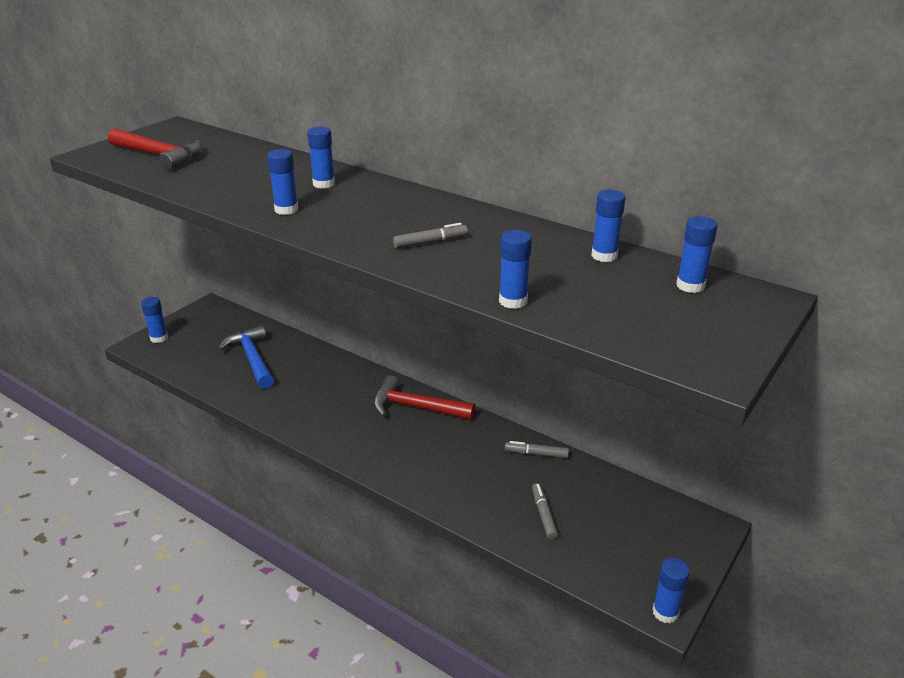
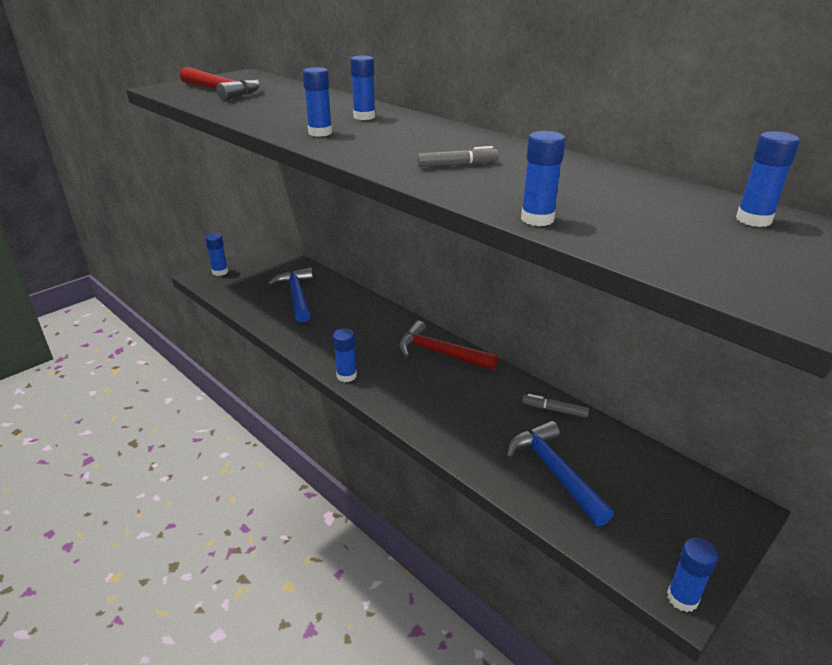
camera: 10 degrees right, 0 degrees up
grey marker [532,483,558,540] -> blue hammer [506,421,613,527]
blue glue stick [591,190,626,262] -> blue glue stick moved to [333,328,357,382]

